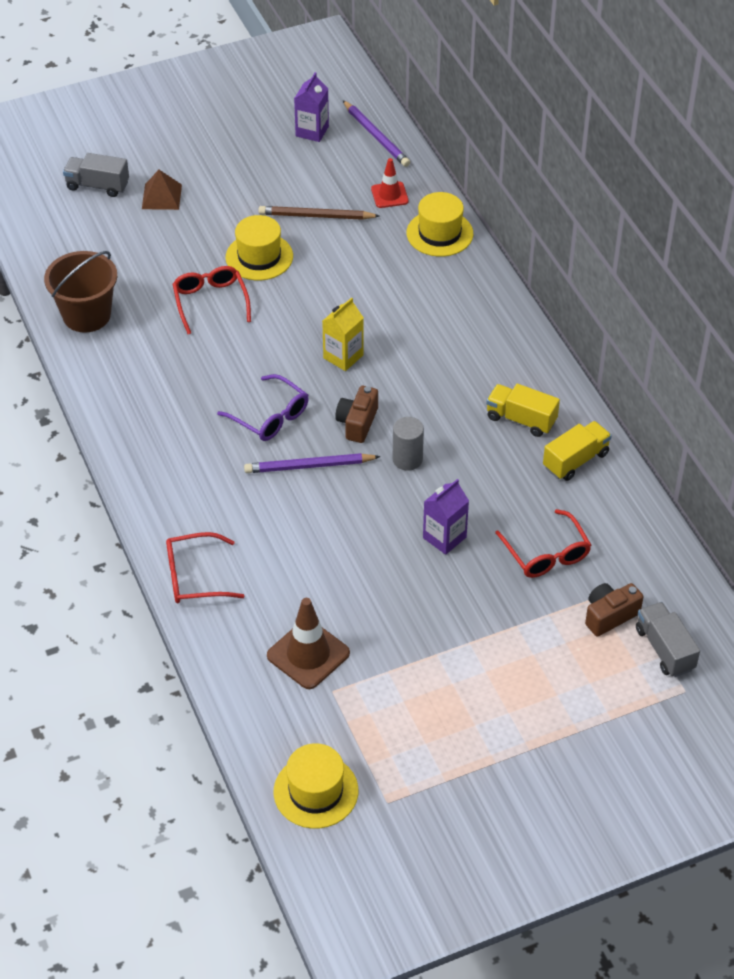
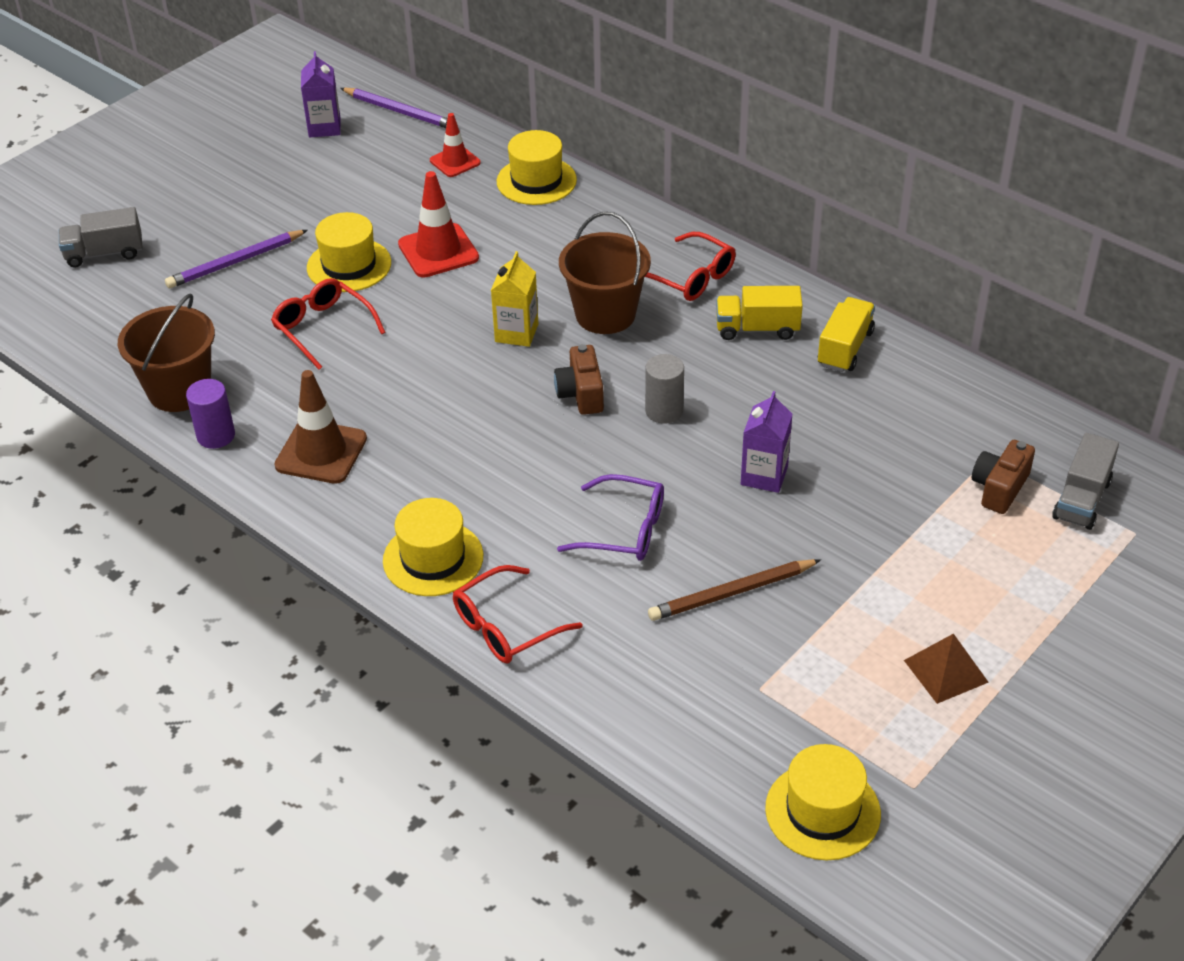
camera: 25 degrees left, 5 degrees down
brown pyramid [142,170,182,210] -> brown pyramid moved to [904,633,989,704]
purple glasses [217,374,309,441] -> purple glasses moved to [557,474,664,561]
purple pencil [244,453,381,473] -> purple pencil moved to [165,230,308,288]
brown pencil [258,206,380,220] -> brown pencil moved to [648,559,821,621]
brown traffic cone [267,598,350,689] -> brown traffic cone moved to [275,370,367,484]
red glasses [495,509,591,578] -> red glasses moved to [645,232,736,301]
grey truck [636,602,700,677] -> grey truck turned 105 degrees counterclockwise [1052,433,1119,530]
none -> purple cylinder [186,379,235,449]
none -> yellow hat [383,498,483,596]
none -> red traffic cone [398,171,479,278]
none -> brown bucket [559,212,651,334]

